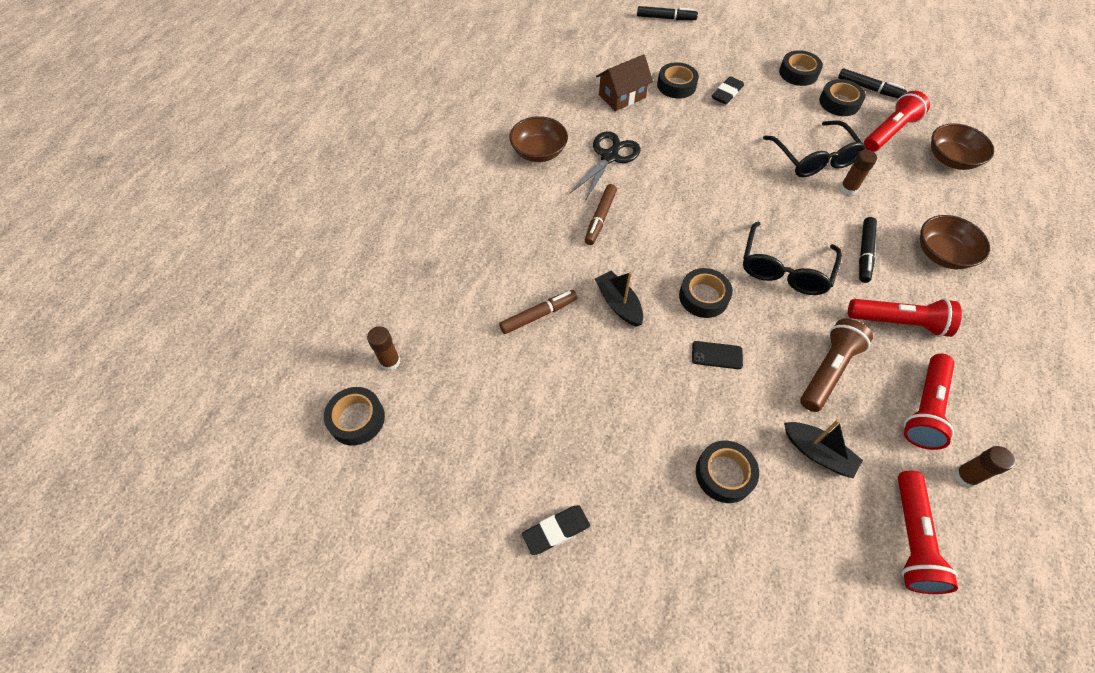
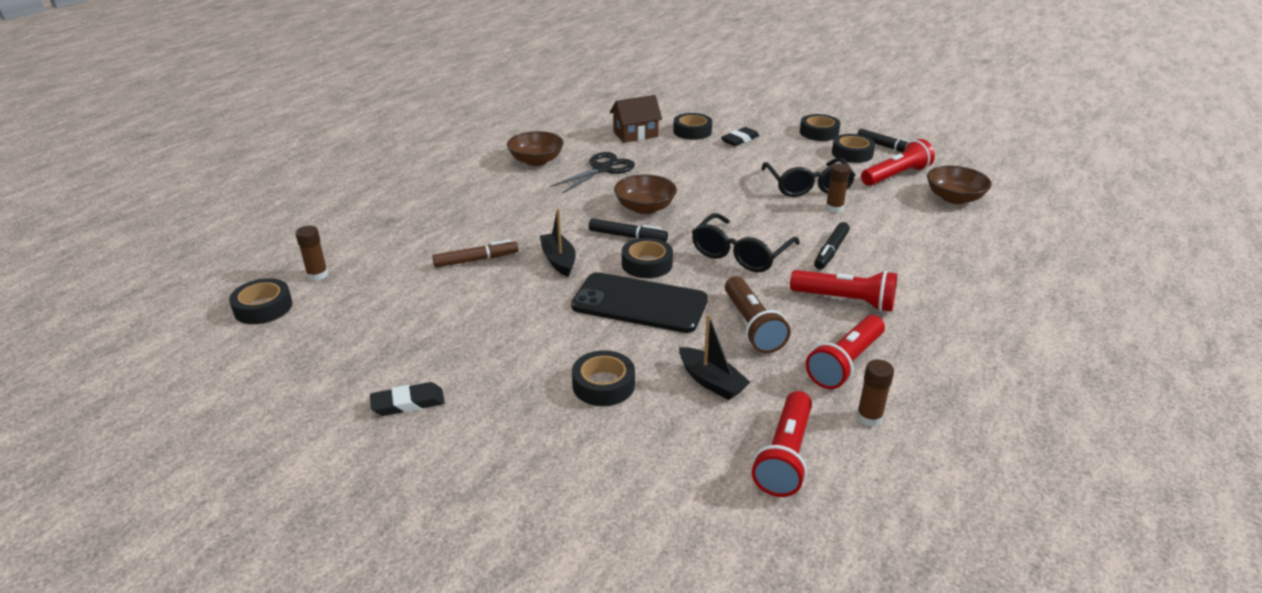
camera: 10 degrees right, 25 degrees down
brown marker [585,184,617,245] -> none
black marker [637,6,698,20] -> black marker moved to [589,219,668,242]
black phone [692,341,743,369] -> black phone [571,272,708,333], size x2.45
brown flashlight [800,319,873,412] -> brown flashlight turned 120 degrees clockwise [725,276,790,353]
brown bowl [920,215,990,269] -> brown bowl moved to [614,174,677,214]

